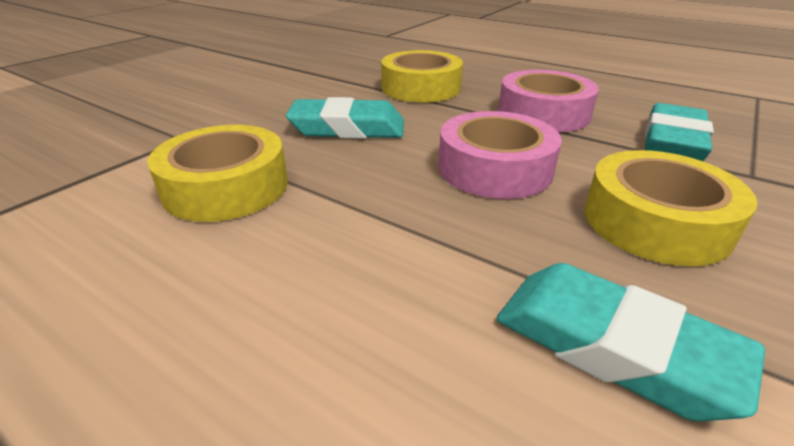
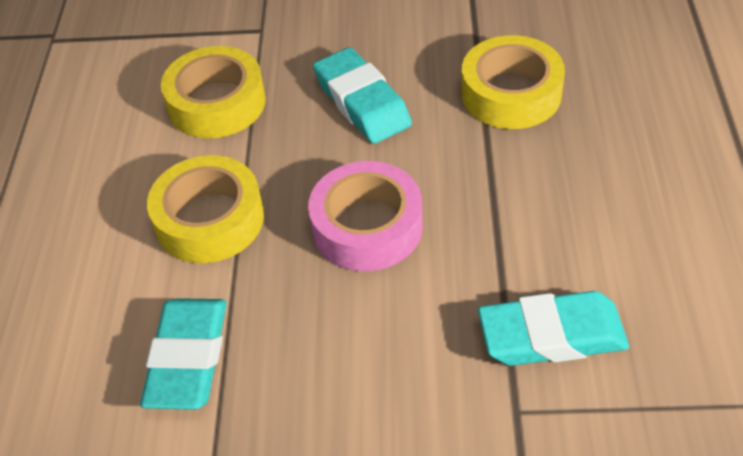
camera: 60 degrees right, 15 degrees up
pink tape [498,70,599,132] -> none
yellow tape [584,150,757,266] -> yellow tape moved to [147,155,264,263]

